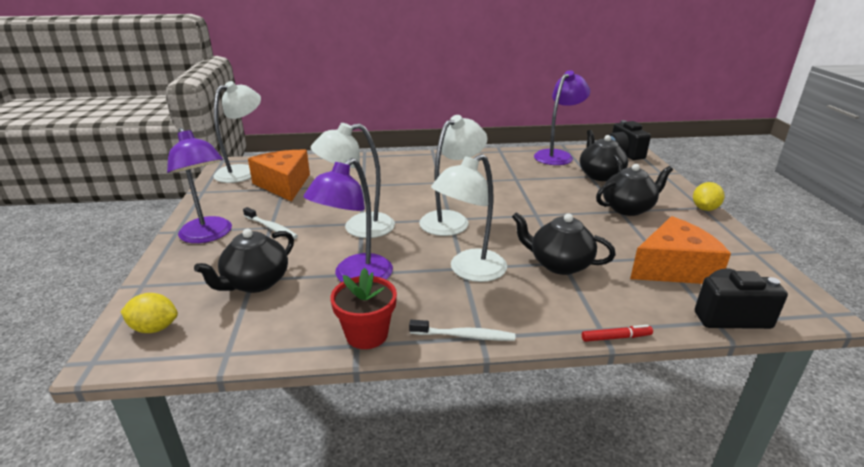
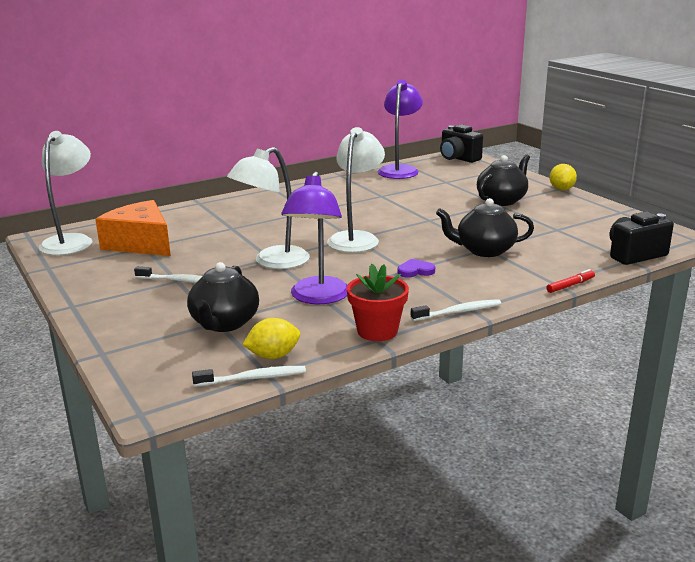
camera: 25 degrees left, 5 degrees down
yellow lemon [120,293,178,333] -> yellow lemon moved to [242,318,300,359]
purple lamp [167,128,232,243] -> none
white lamp [431,154,507,282] -> purple heart [398,259,435,277]
black teapot [580,130,628,181] -> none
orange cheese [630,216,731,284] -> none
none -> white toothbrush [192,366,306,387]

